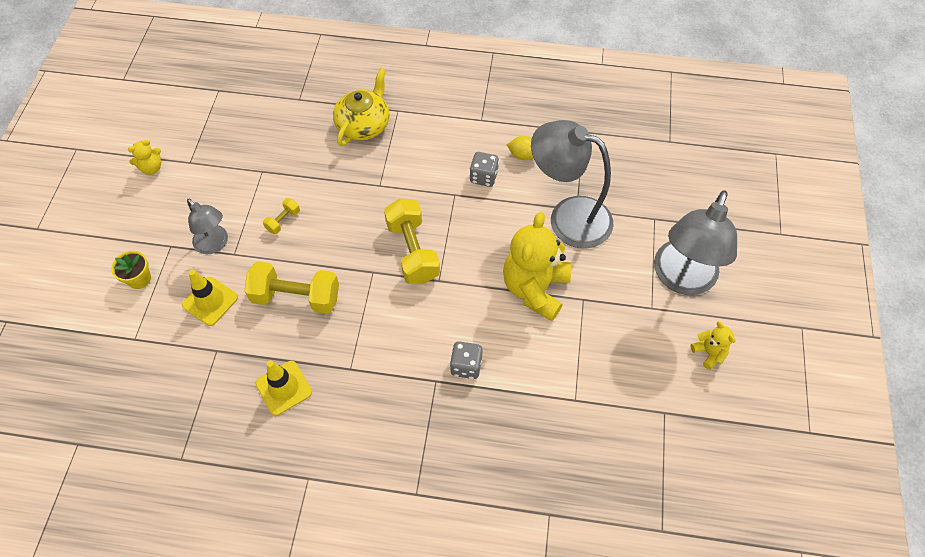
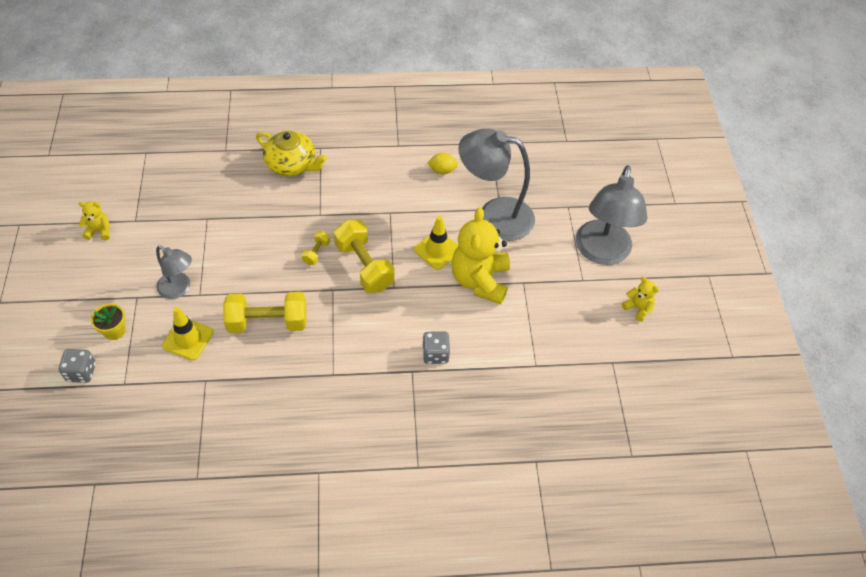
camera: 15 degrees left, 5 degrees down
yellow teddy bear [128,140,161,175] -> yellow teddy bear turned 135 degrees counterclockwise [79,201,110,240]
yellow traffic cone [255,360,312,416] -> yellow traffic cone moved to [414,216,458,270]
yellow dumbbell [263,198,300,234] -> yellow dumbbell moved to [302,231,330,265]
yellow teapot [333,68,389,146] -> yellow teapot turned 105 degrees clockwise [256,131,327,176]
grey dice [470,152,499,187] -> grey dice moved to [59,349,96,383]

